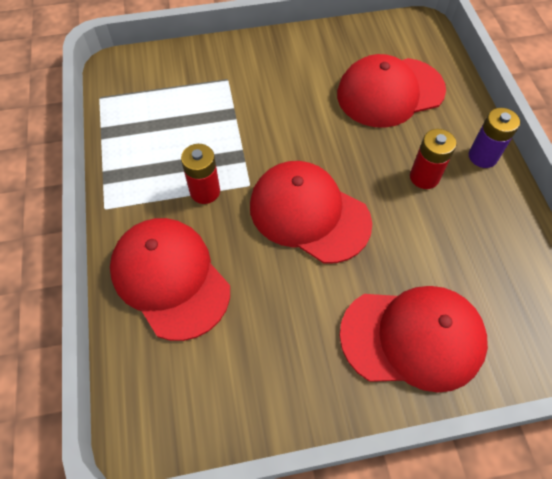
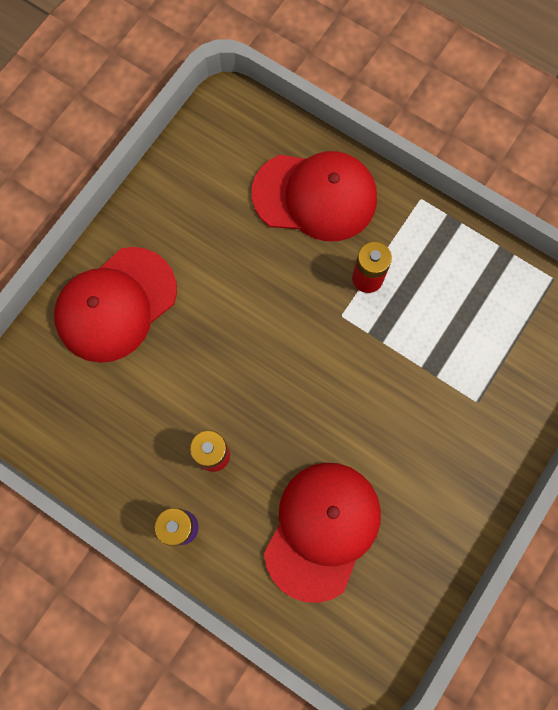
camera: 135 degrees right, 15 degrees up
red cap [250,161,372,264] -> none

